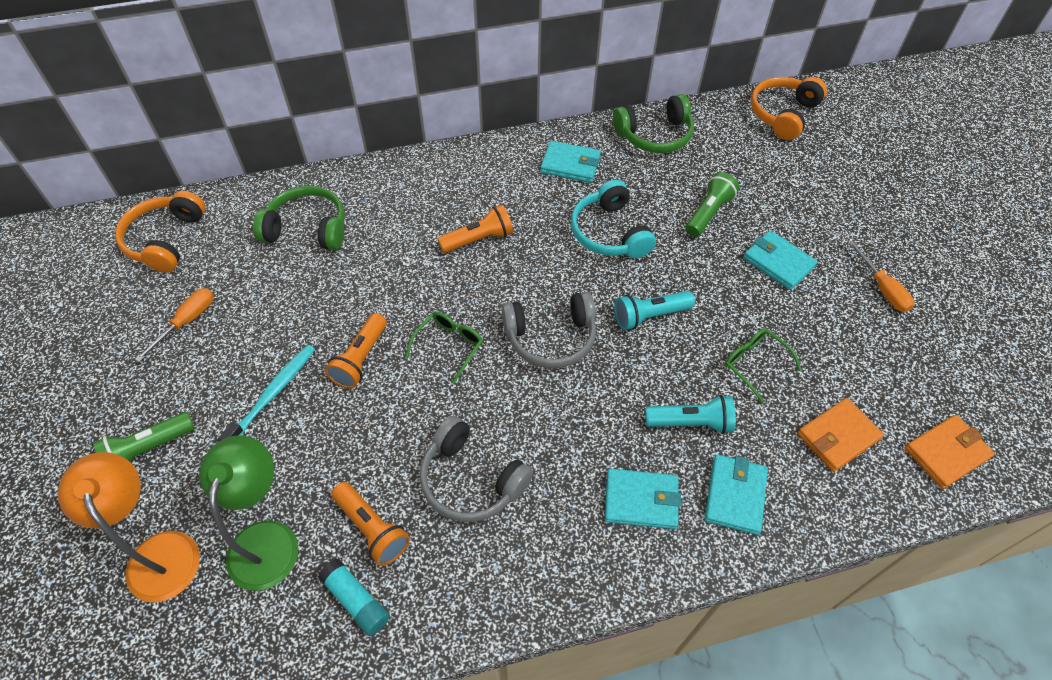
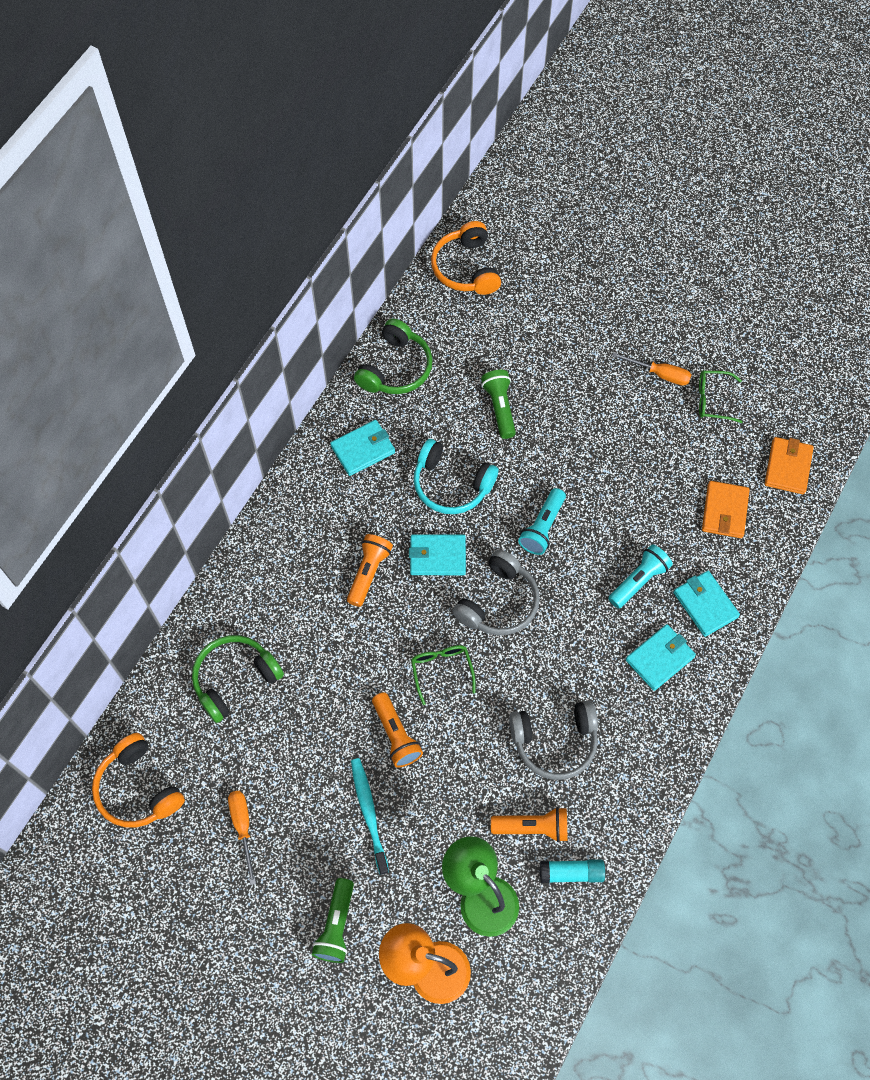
camera: 45 degrees left, 10 degrees up
green glasses [724,328,801,404] -> green glasses moved to [699,371,743,423]
turquoise wallet [743,230,818,290] -> turquoise wallet moved to [409,534,466,575]

